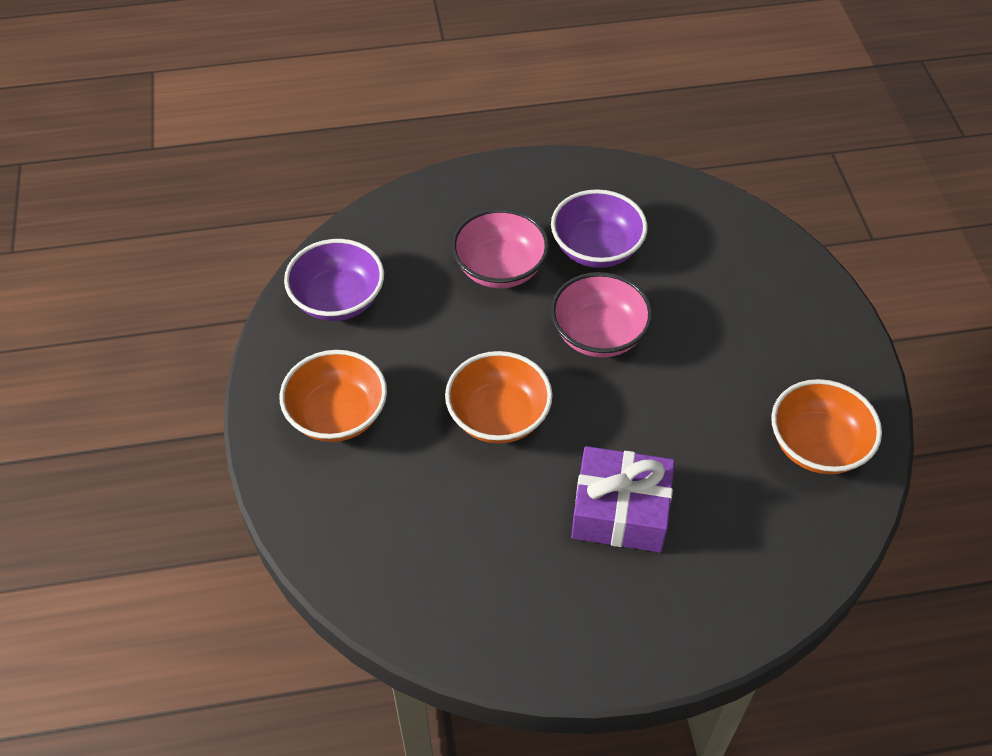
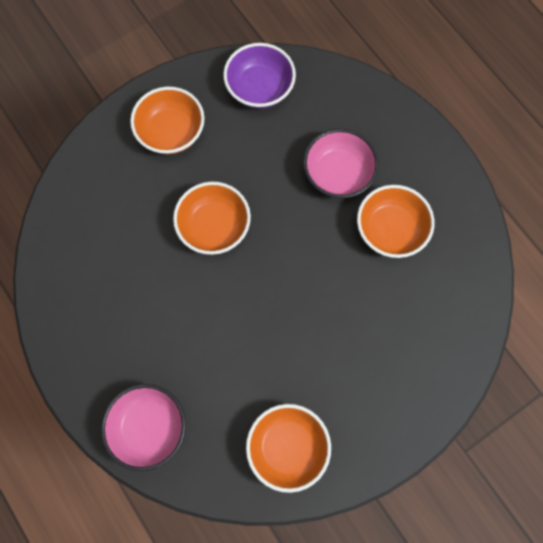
camera: 65 degrees right, 20 degrees up
purple bowl [551,189,648,268] -> orange bowl [357,185,435,258]
pink bowl [551,272,653,358] -> pink bowl moved to [101,384,186,471]
purple gift [571,446,675,552] -> none

